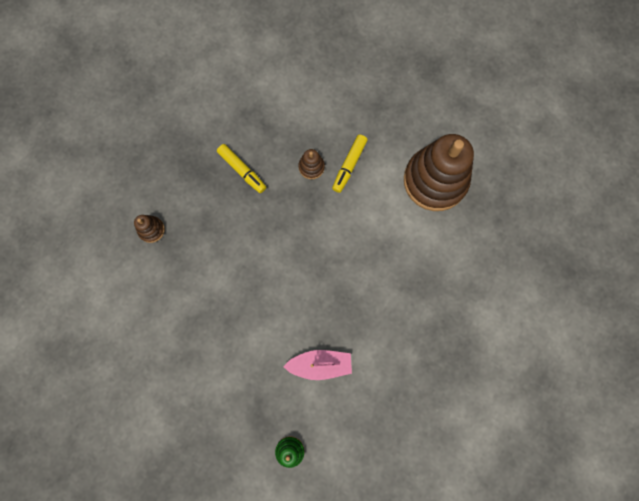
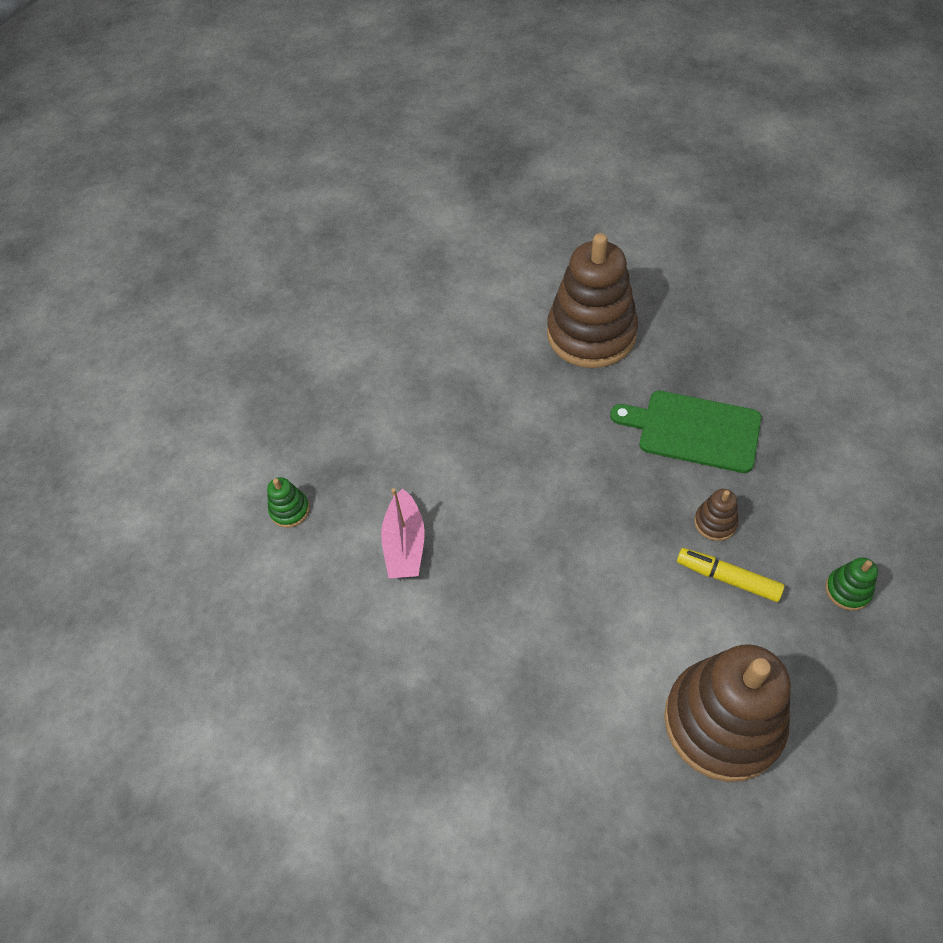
camera: 95 degrees right, 20 degrees down
brown stacking toy [134,215,165,243] -> brown stacking toy [547,233,638,368], size x2.46
yellow marker [217,144,266,193] -> green cutting board [610,391,761,473]
none -> green stacking toy [825,557,878,611]

